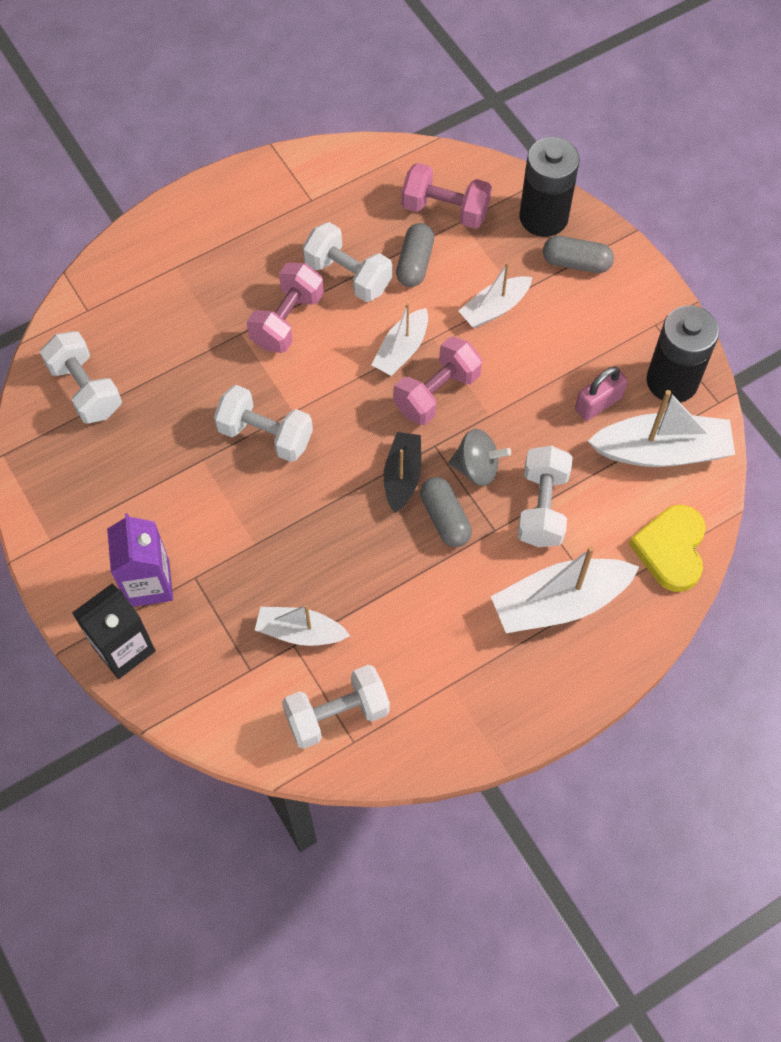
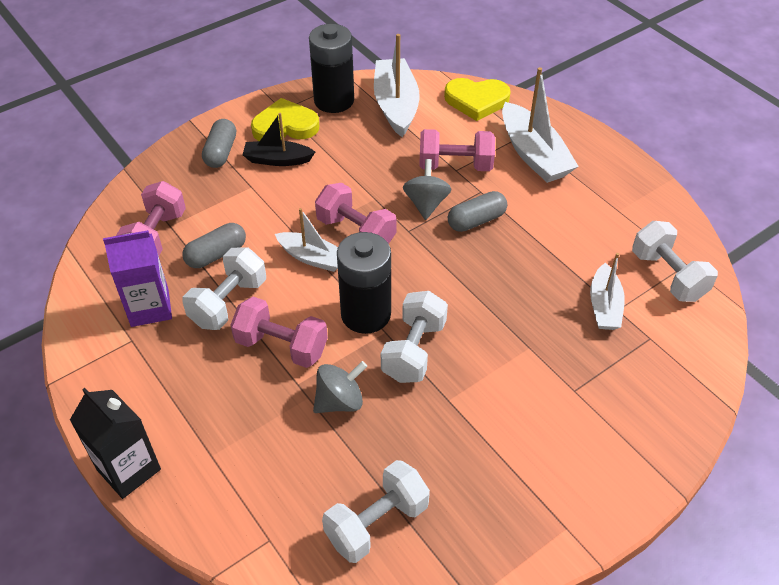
camera: 95 degrees left, 15 degrees down
black carton [72,584,156,679] -> black carton moved to [70,388,161,499]
purple carton [107,513,173,607] -> purple carton moved to [103,230,172,327]
black boat [383,432,421,513] -> black boat moved to [243,113,315,166]
grey capsule [396,223,434,287] -> grey capsule turned 45 degrees counterclockwise [182,223,246,268]
white boat [459,262,532,328] -> none
white dumbbell [517,446,573,547] -> pink dumbbell [419,129,495,171]
black battery [519,137,580,237] -> black battery moved to [337,232,391,334]
pink padlock [575,367,628,421] -> none
none -> yellow heart [251,98,319,141]
none -> grey spinning top [313,361,367,413]

